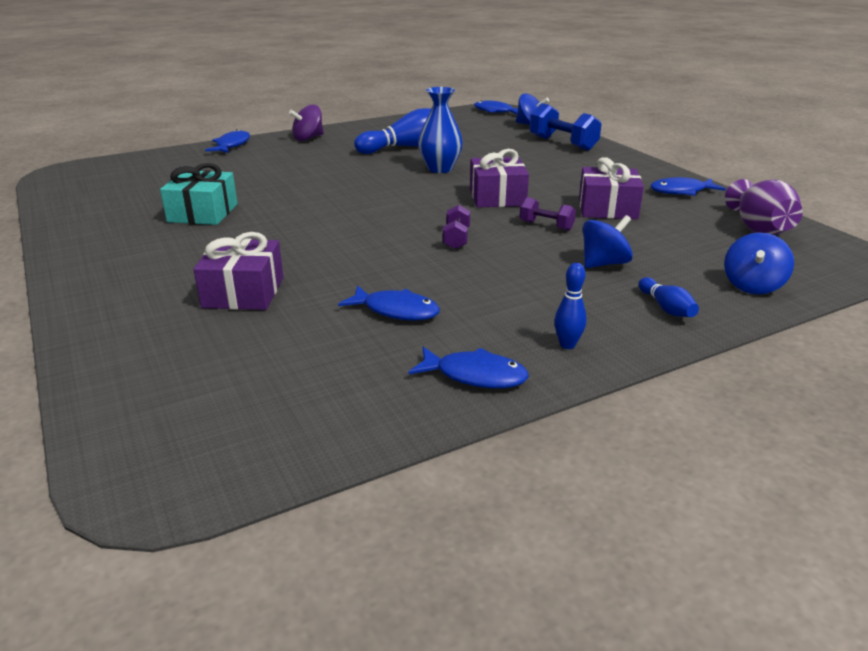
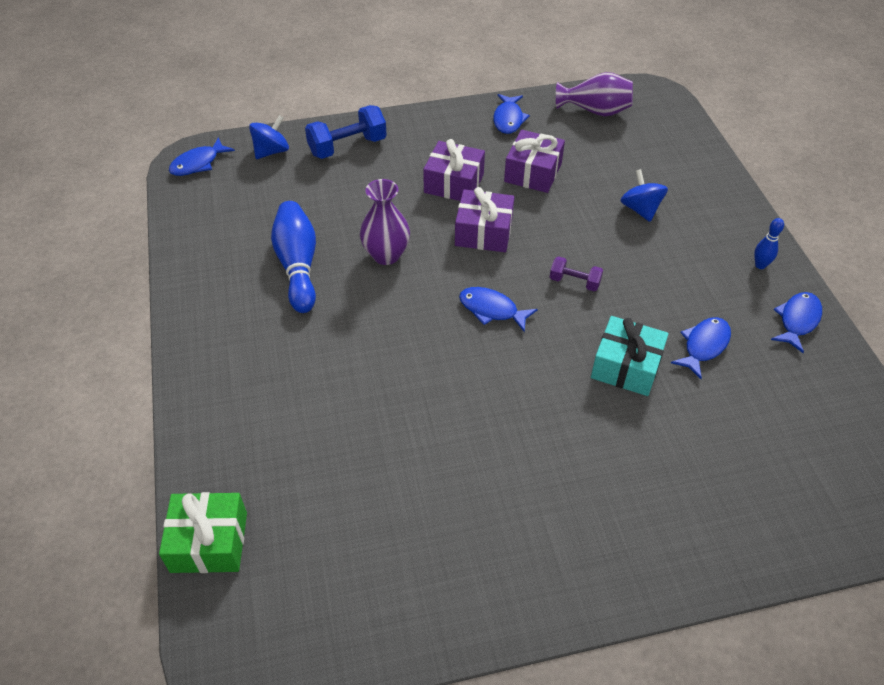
camera: 75 degrees left, 20 degrees up
turquoise gift [160,163,238,225] -> turquoise gift moved to [591,316,669,396]
purple gift [194,232,283,310] -> purple gift moved to [423,139,485,201]
blue fish [205,129,250,153] -> blue fish moved to [459,287,537,332]
purple spinning top [289,104,324,141] -> none
blue vase [418,87,463,173] -> purple vase [360,179,410,265]
purple dumbbell [519,197,576,231] -> none
blue bowling pin [638,277,699,317] -> none
blue spinning top [724,232,794,294] -> none
none -> green gift [159,492,247,573]

